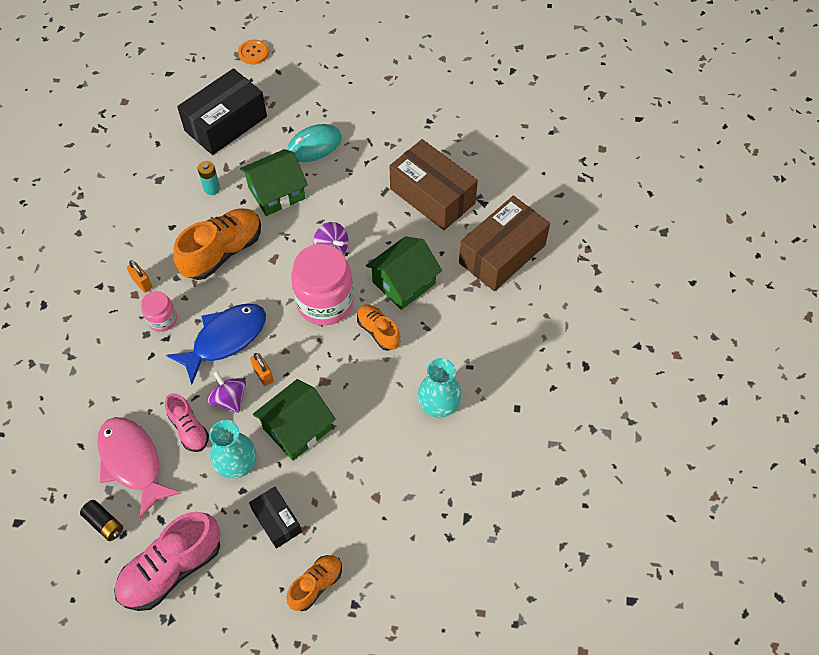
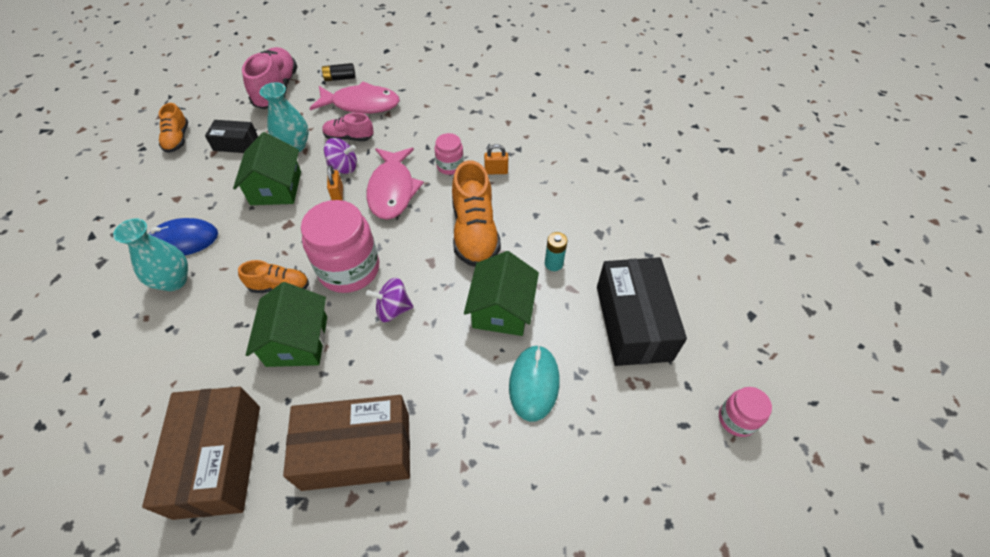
camera: 130 degrees right, 5 degrees down
blue fish [166,303,266,384] -> pink fish [366,148,424,220]
orange button [238,40,269,64] -> pink jar [719,387,772,437]
orange padlock [250,353,274,386] -> orange padlock turned 75 degrees clockwise [327,165,343,201]
none -> blue mouse [149,218,218,255]

